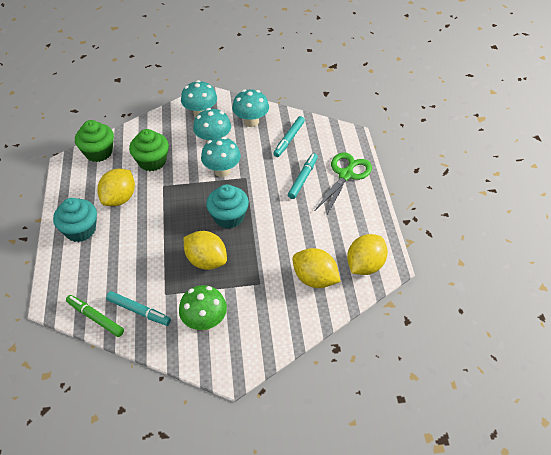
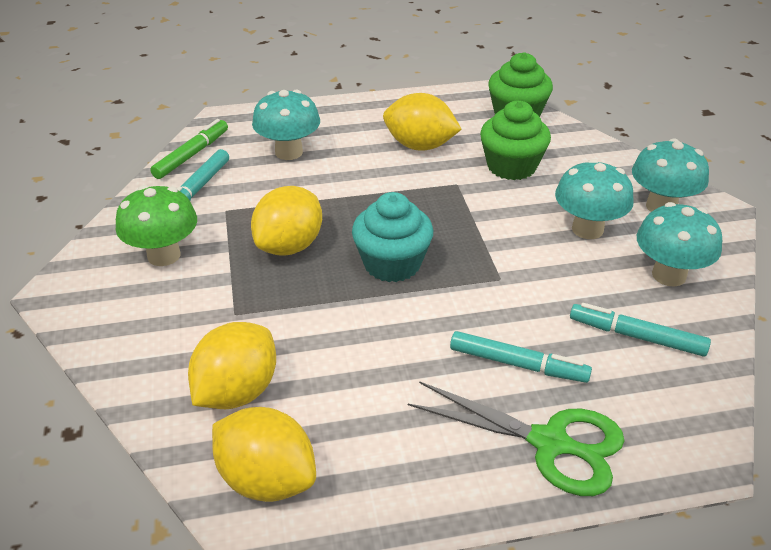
camera: 85 degrees right, 10 degrees down
turquoise cupcake [53,198,97,242] -> none
turquoise mushroom [201,137,241,177] -> turquoise mushroom moved to [252,90,320,160]

